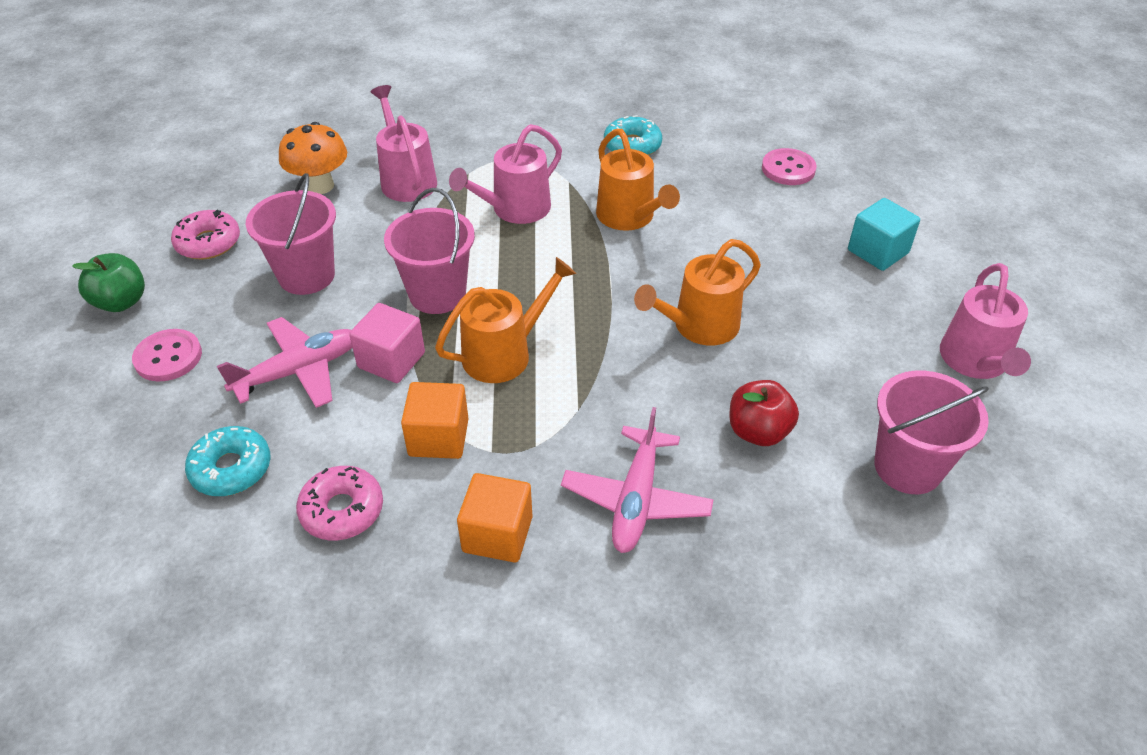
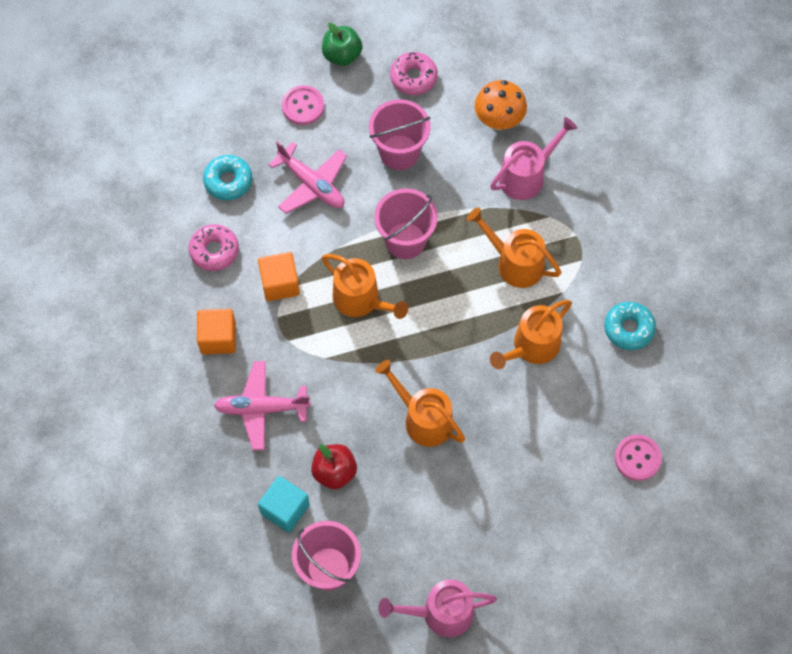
camera: 75 degrees right, 20 degrees up
pink cube [349,303,425,383] -> none
pink watering can [449,124,562,224] -> orange watering can [467,207,561,288]
turquoise cube [848,198,920,271] -> turquoise cube moved to [258,476,310,533]

